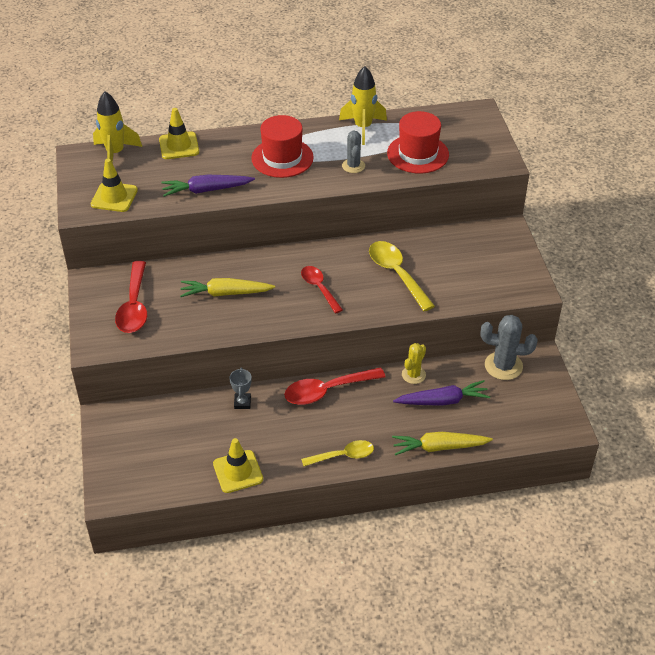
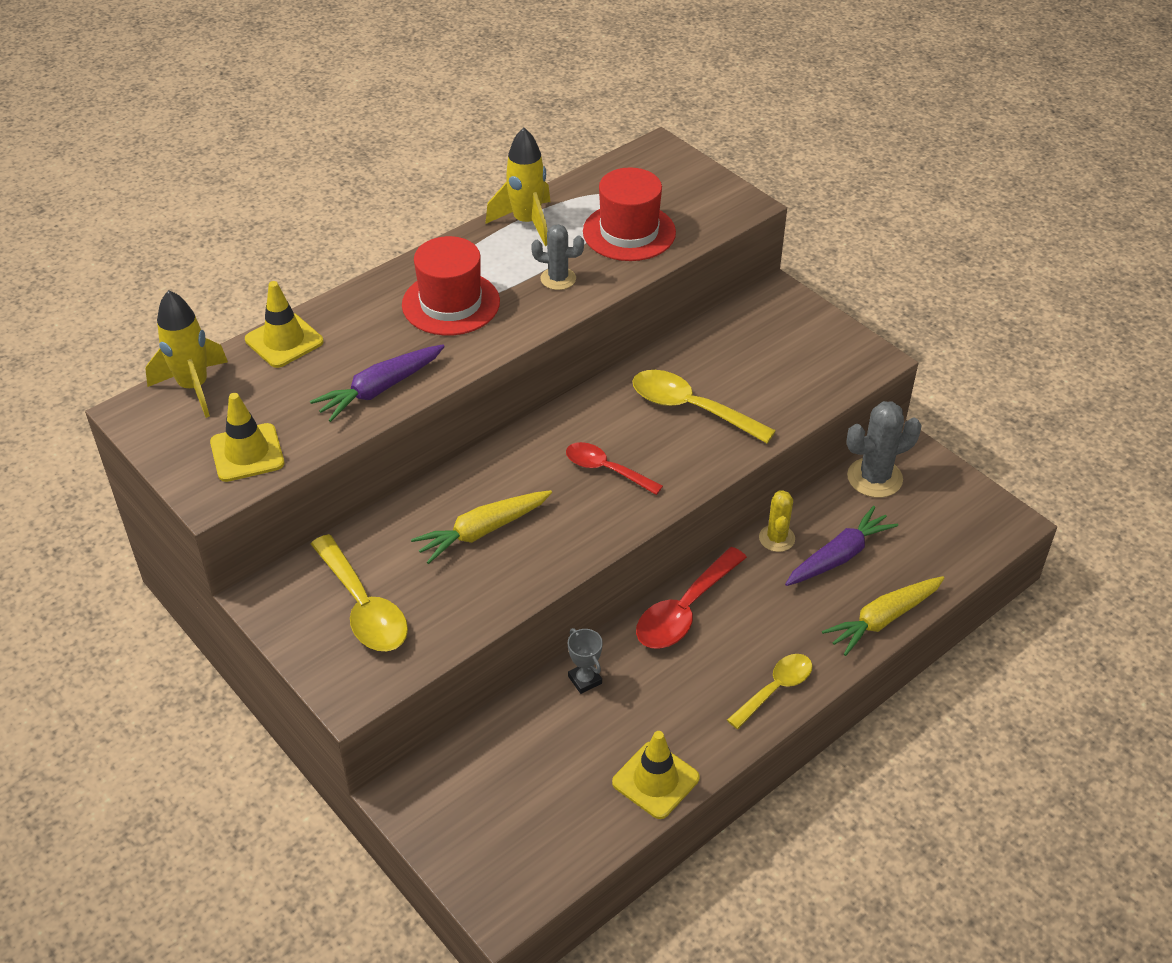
camera: 30 degrees left, 0 degrees up
red spoon [115,261,147,333] -> yellow spoon [311,534,408,651]
grey cactus [342,130,365,173] -> grey cactus turned 45 degrees counterclockwise [531,224,584,290]

